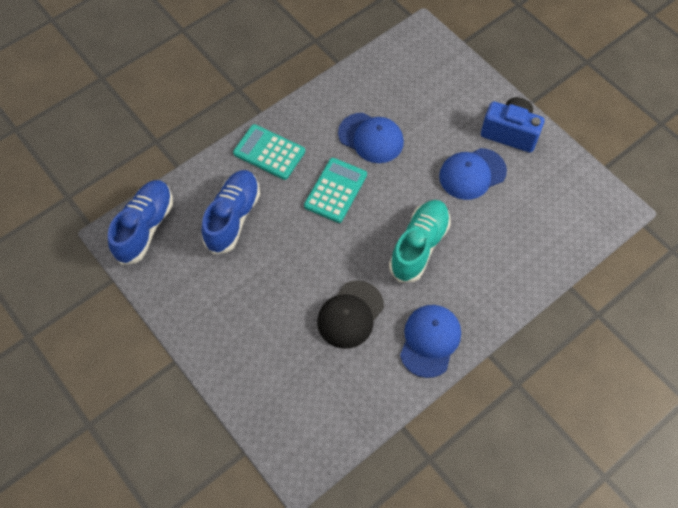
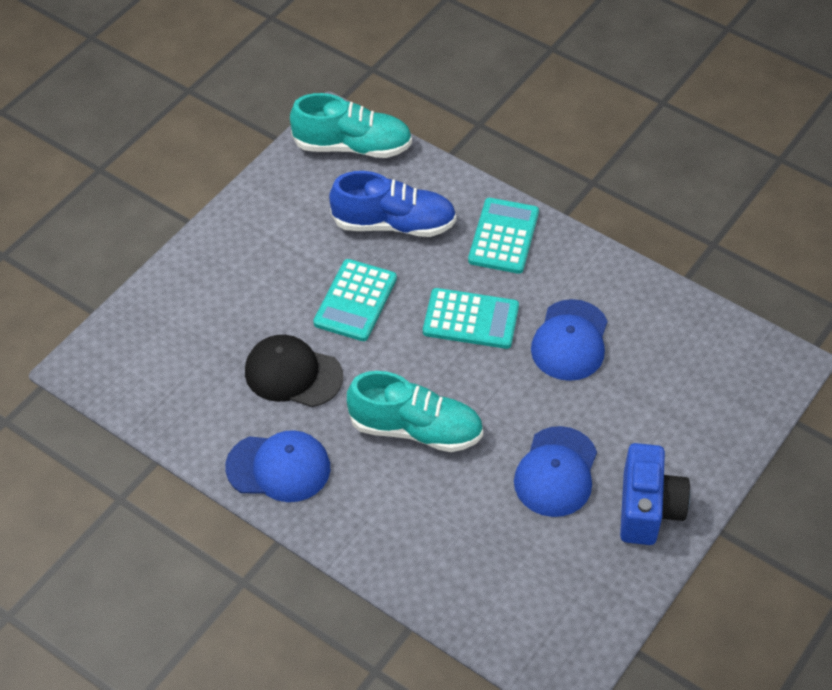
camera: 75 degrees right, 10 degrees down
blue shoe [108,180,173,265] -> turquoise shoe [290,93,412,158]
blue cap [439,148,507,200] -> blue cap turned 120 degrees counterclockwise [514,426,597,517]
none -> turquoise calculator [313,259,397,341]

